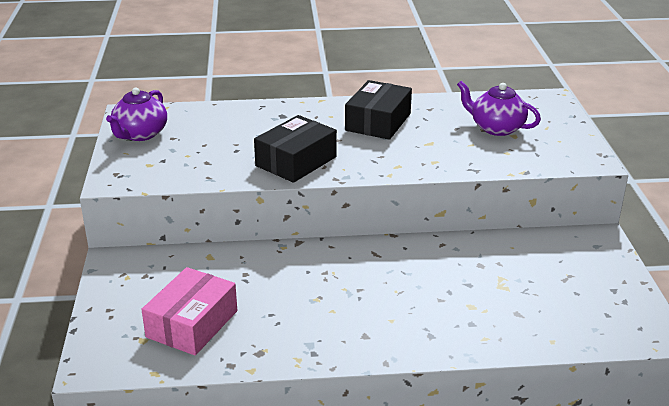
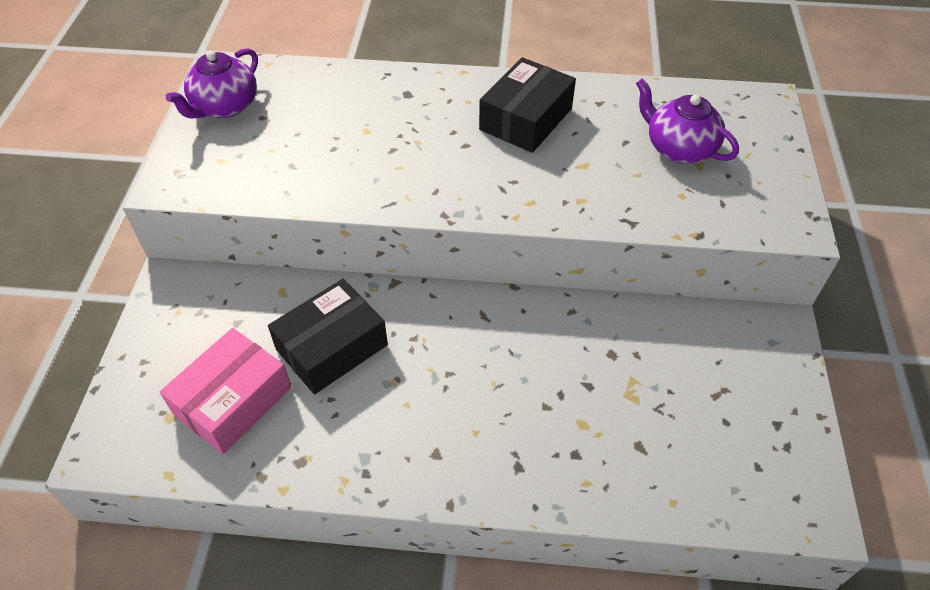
camera: 10 degrees right, 20 degrees up
black box [254,115,337,183] -> black box moved to [268,279,388,394]

